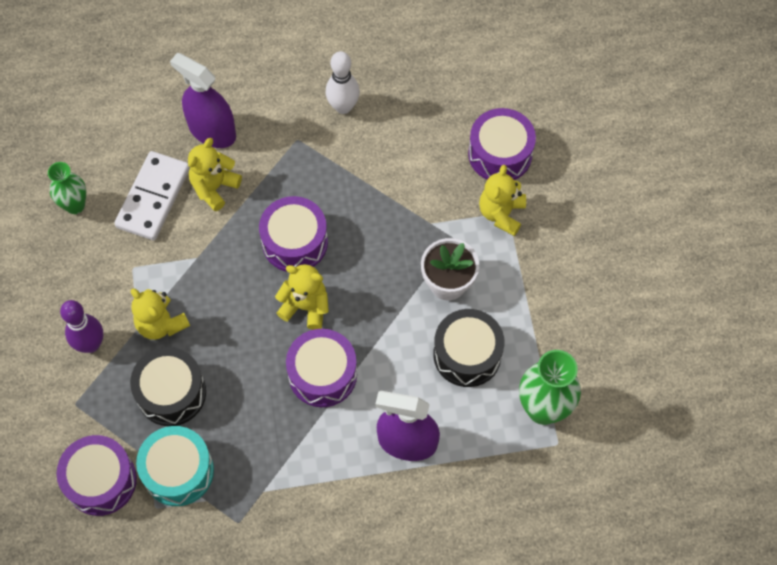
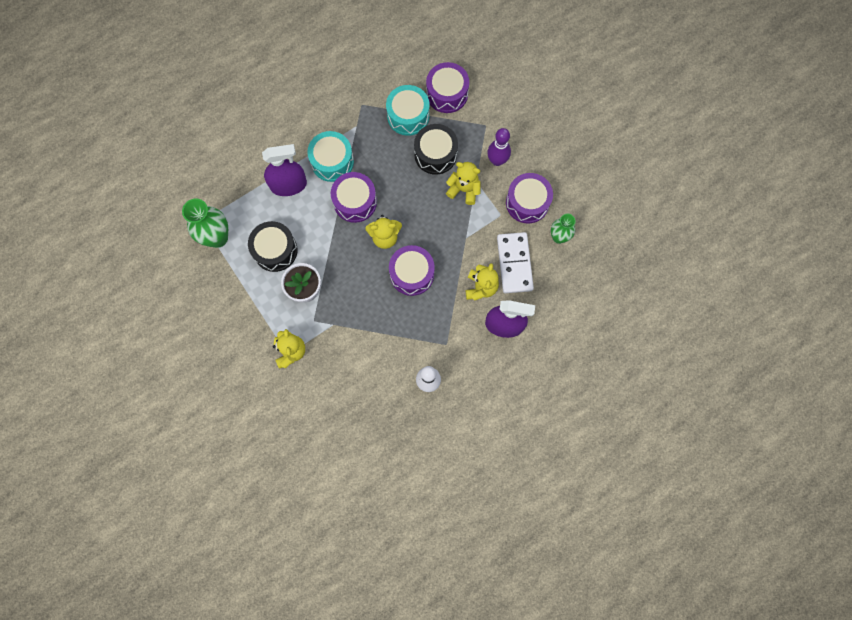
camera: 155 degrees right, 10 degrees up
purple drum [468,108,536,180] -> purple drum moved to [506,173,553,224]
none -> turquoise drum [307,131,354,182]

